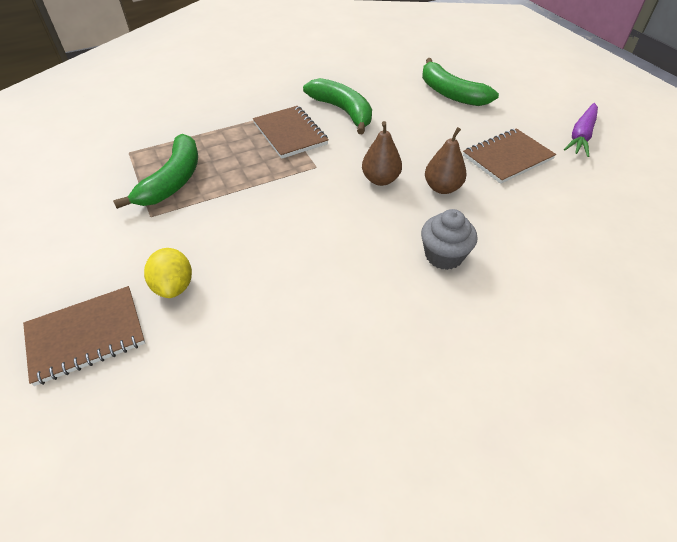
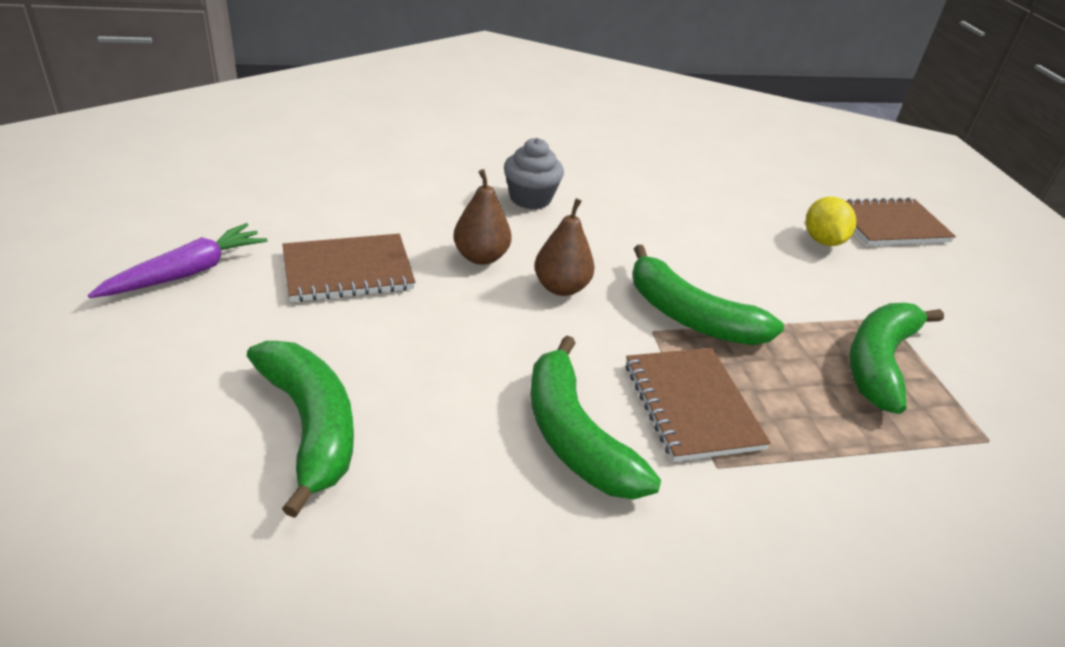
camera: 170 degrees left, 10 degrees down
none -> green banana [632,245,784,345]

